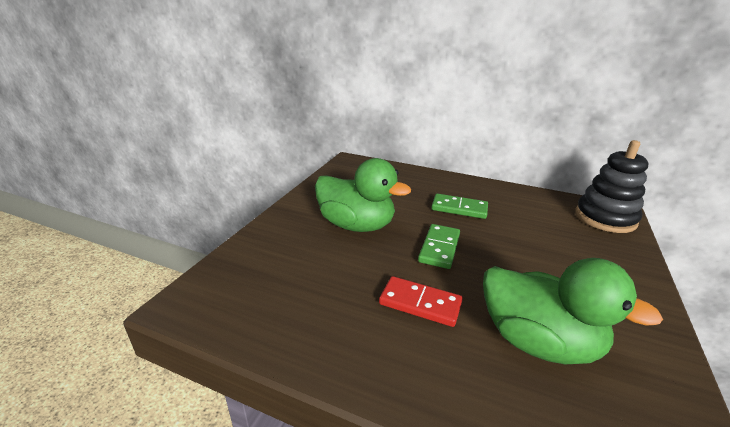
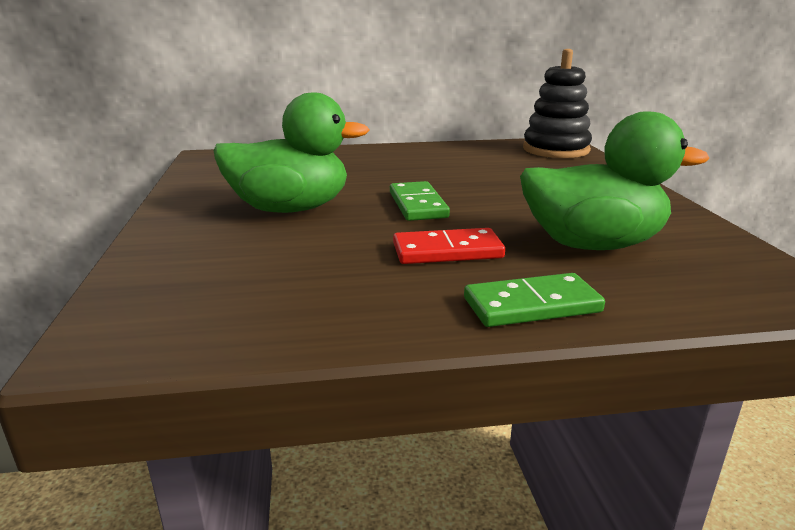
camera: 30 degrees left, 5 degrees down
green domino [431,194,488,219] -> green domino moved to [464,273,605,327]

